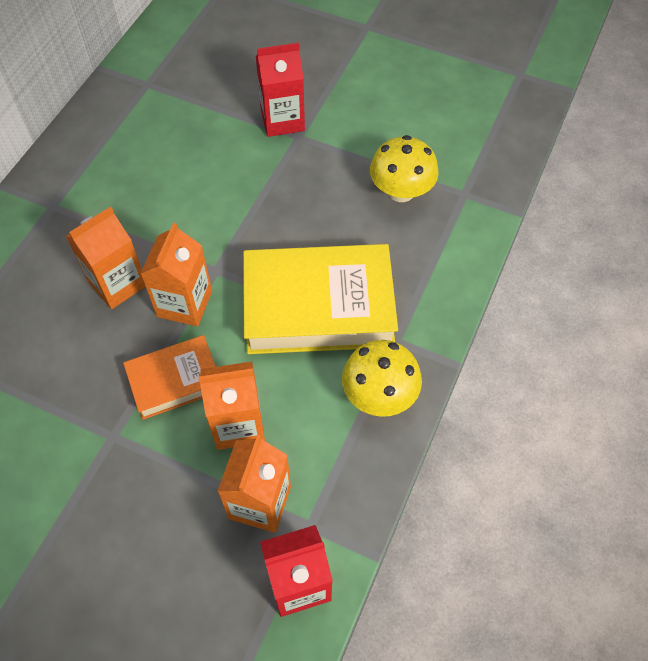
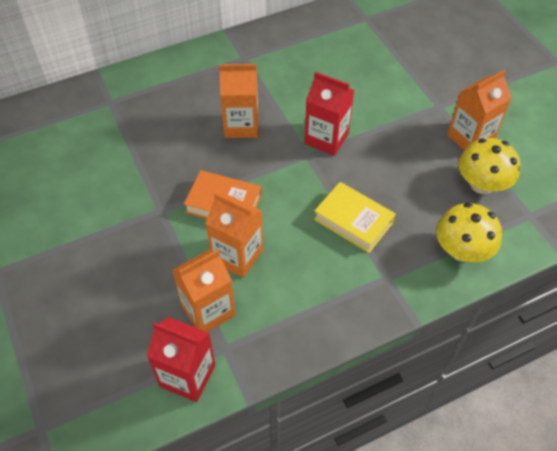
camera: 40 degrees right, 5 degrees down
orange carton [140,222,212,327] -> orange carton moved to [447,70,512,150]
yellow book [243,244,398,354] -> yellow book [314,182,396,253], size x0.55
red carton [256,43,305,137] -> red carton moved to [304,72,354,156]
yellow mushroom [342,340,422,417] -> yellow mushroom moved to [436,203,502,262]

